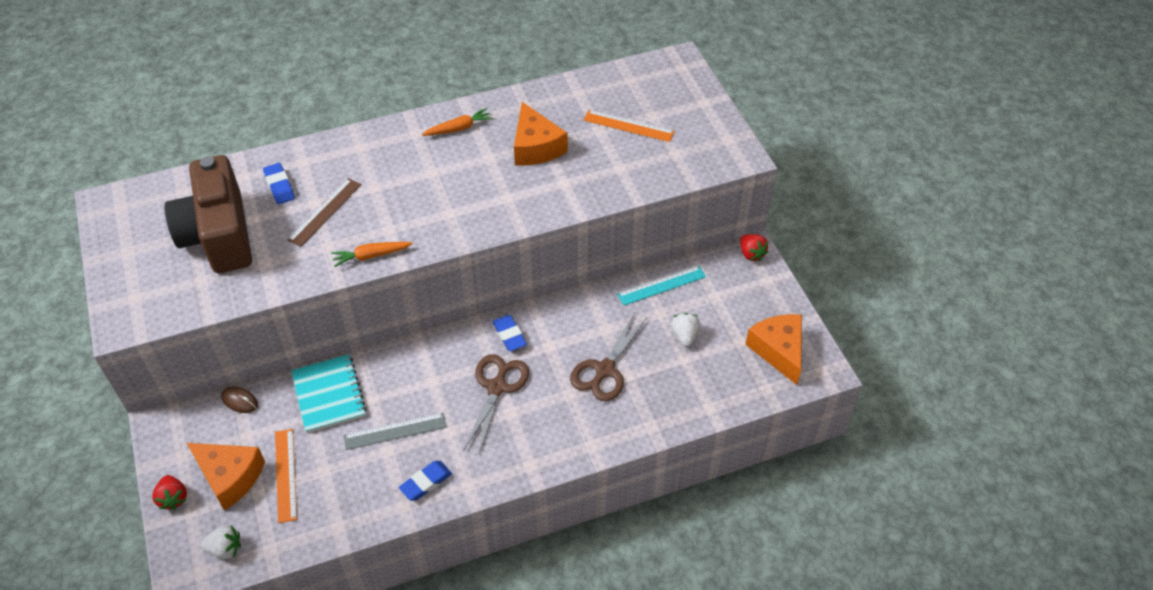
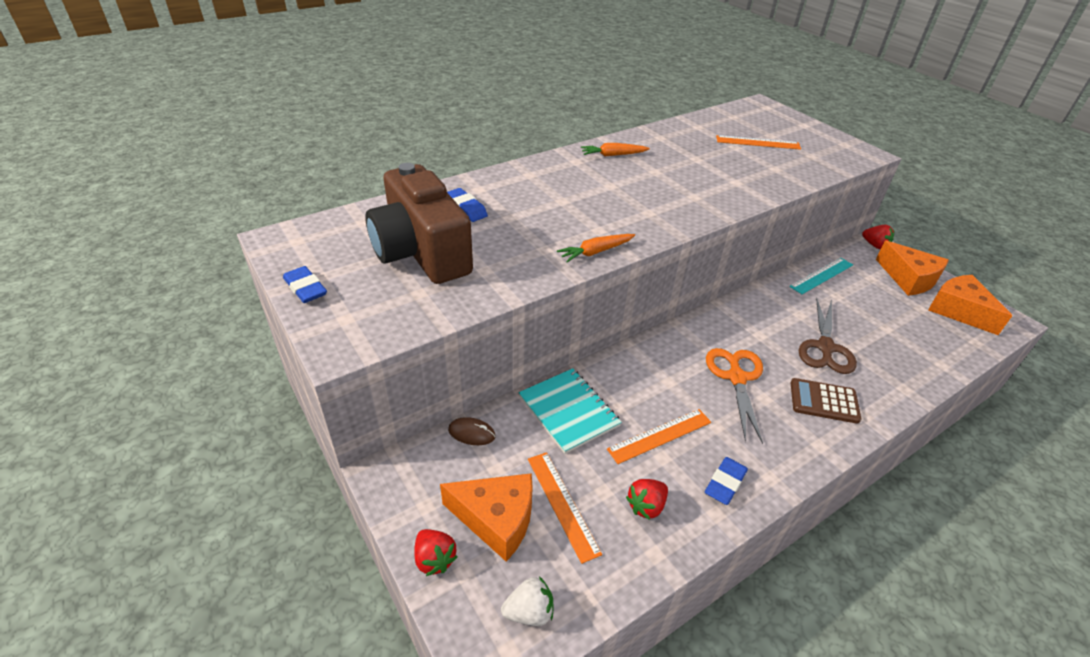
camera: 15 degrees left, 10 degrees down
brown ruler [287,178,361,247] -> none
grey ruler [344,413,447,450] -> orange ruler [607,409,711,464]
orange carrot [422,108,493,136] -> orange carrot turned 150 degrees counterclockwise [581,143,650,156]
brown scissors [464,354,529,453] -> orange scissors [706,348,763,444]
blue eraser [492,315,527,351] -> blue eraser moved to [283,266,327,303]
orange cheese [514,102,568,165] -> orange cheese moved to [876,240,949,296]
white strawberry [671,313,700,347] -> none
none -> red strawberry [626,479,668,520]
none -> brown calculator [791,378,861,424]

